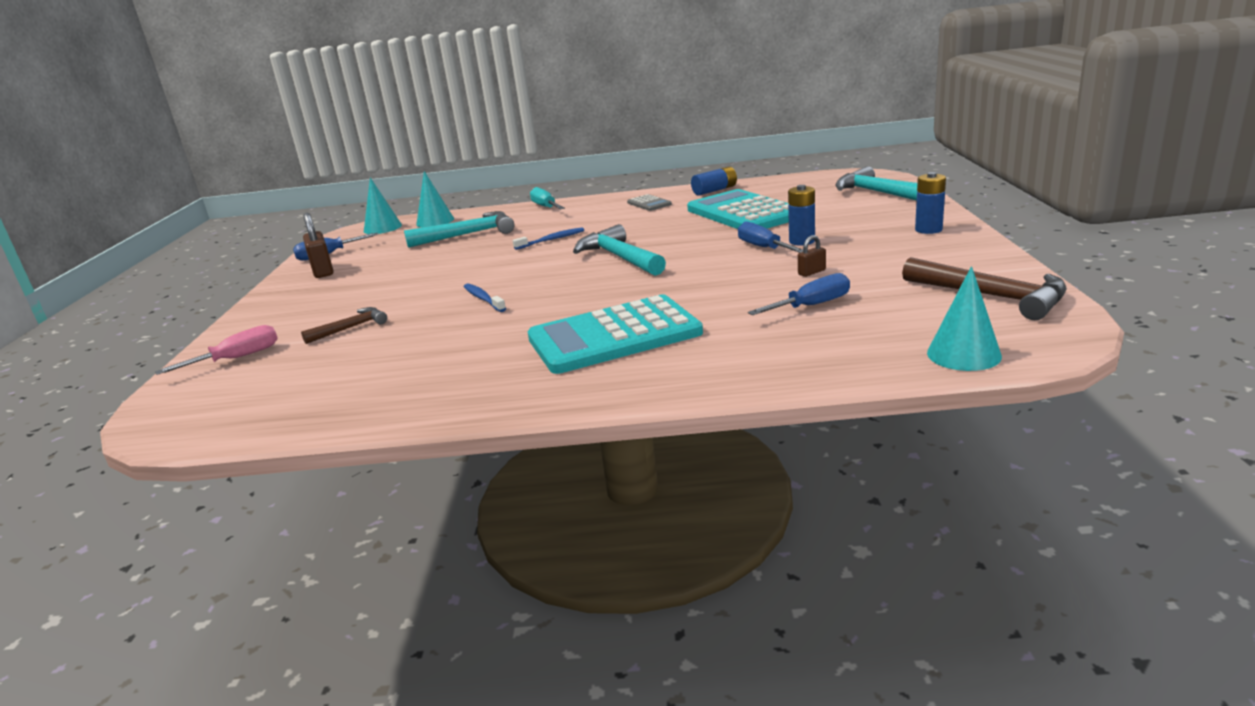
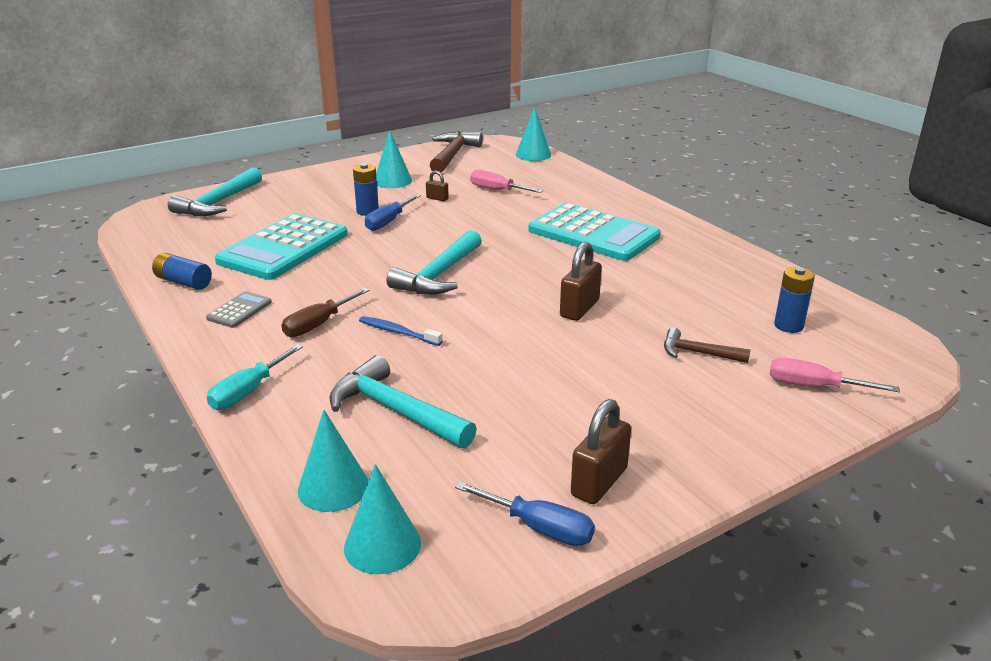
camera: 125 degrees left, 5 degrees up
blue toothbrush [464,284,506,312] -> brown padlock [560,242,602,321]
blue screwdriver [748,273,850,315] -> pink screwdriver [470,170,543,193]
blue battery [915,172,946,234] -> blue battery moved to [774,267,815,333]
none -> brown screwdriver [281,288,370,337]
none -> turquoise cone [376,130,412,188]

